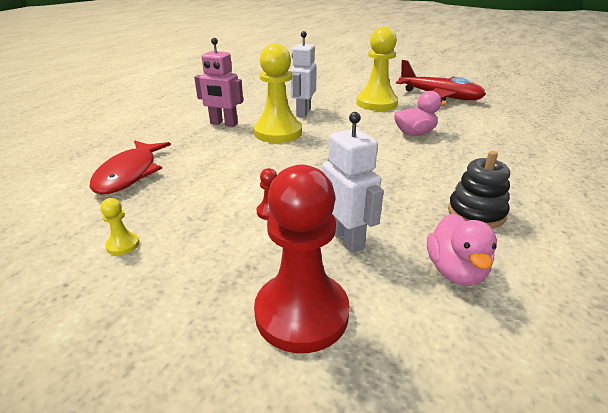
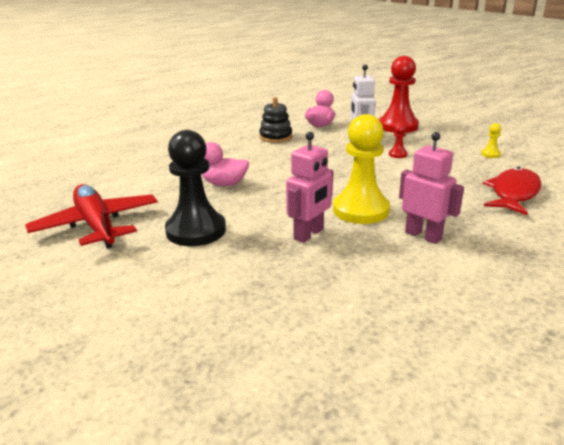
camera: 155 degrees left, 5 degrees down
white robot [290,31,317,117] -> pink robot [286,132,333,243]
yellow pawn [356,26,398,111] -> black pawn [165,130,226,246]

